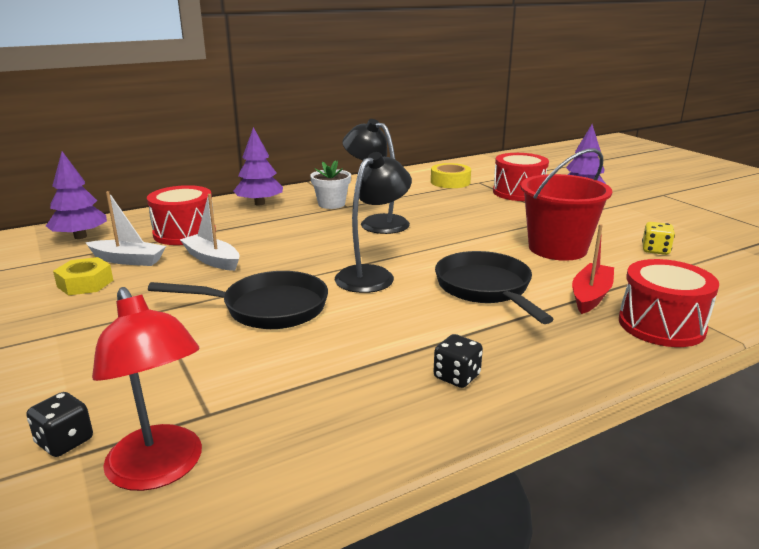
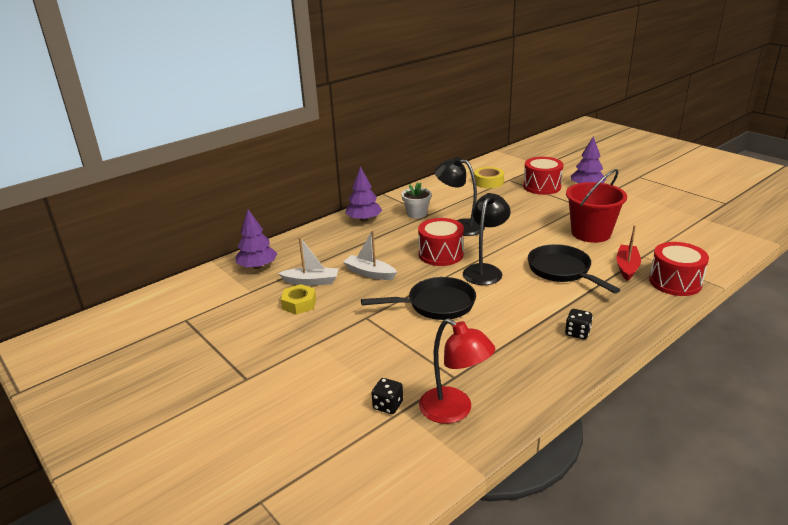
camera: 10 degrees left, 5 degrees up
red drum [147,185,216,245] -> red drum moved to [418,218,464,266]
yellow dice [642,222,675,255] -> none

